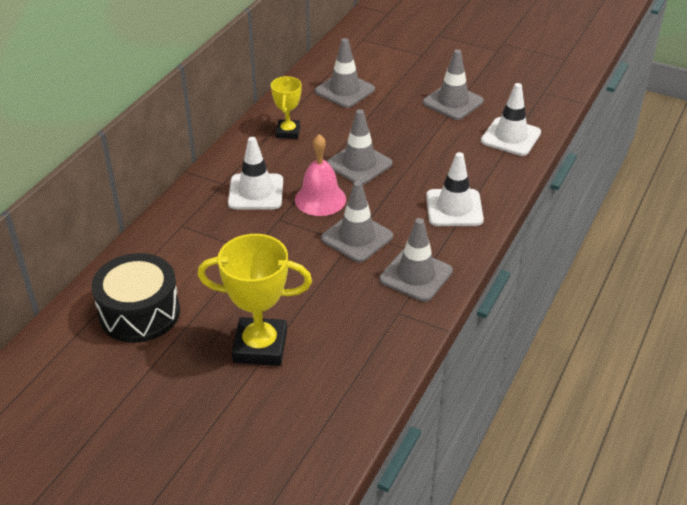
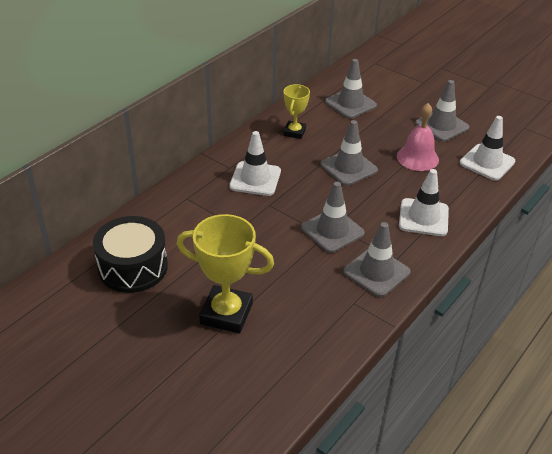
camera: 10 degrees right, 0 degrees up
pink bell [295,134,346,216] -> pink bell moved to [397,103,439,171]

